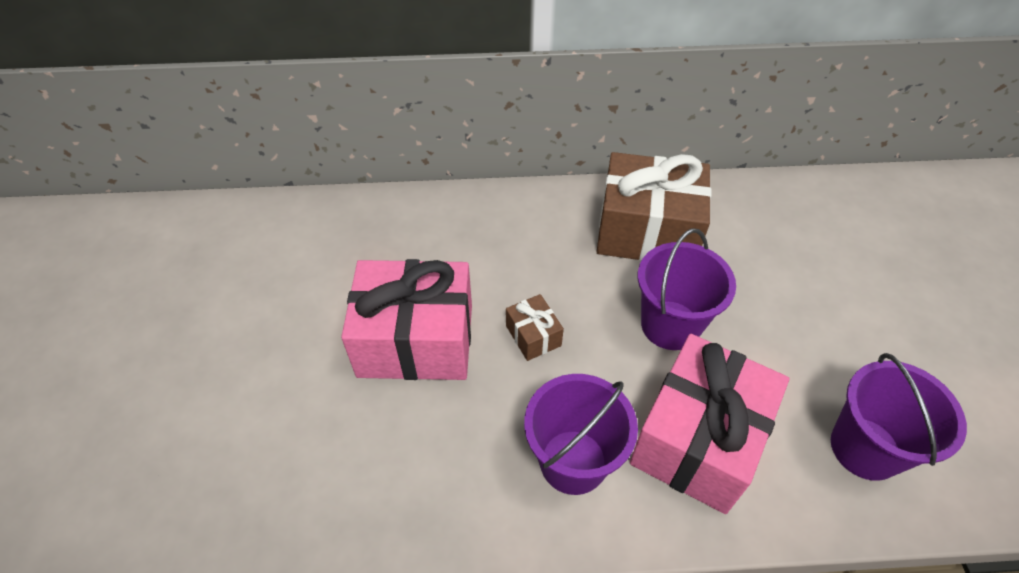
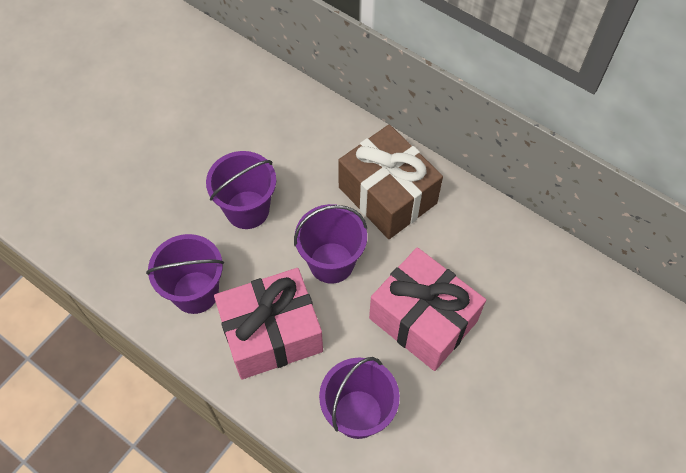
camera: 40 degrees right, 10 degrees up
pink gift [341,259,472,380] -> pink gift moved to [369,247,486,371]
brown gift [506,294,564,361] -> purple bucket [206,151,276,229]

